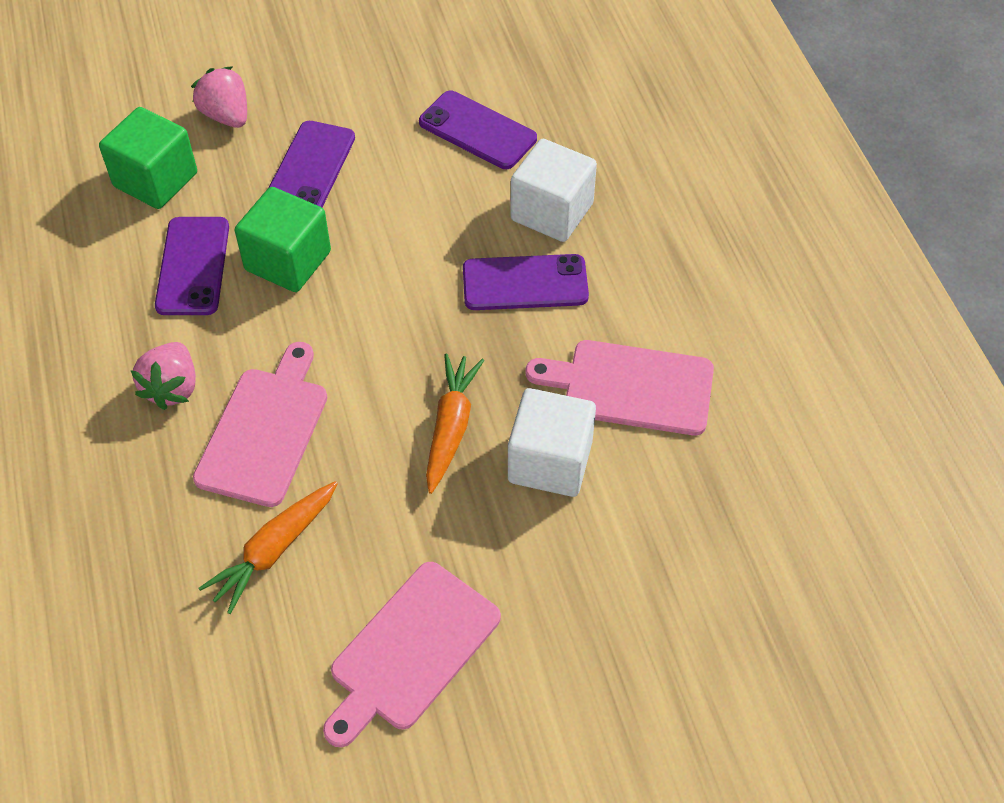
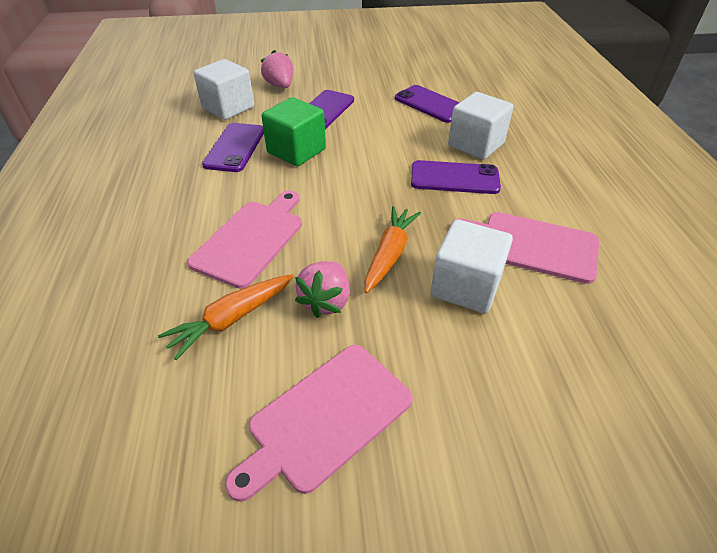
camera: 10 degrees right, 10 degrees down
green cube [99,107,197,209] -> white cube [193,59,254,120]
pink strawberry [130,342,196,410] -> pink strawberry moved to [295,261,350,318]

